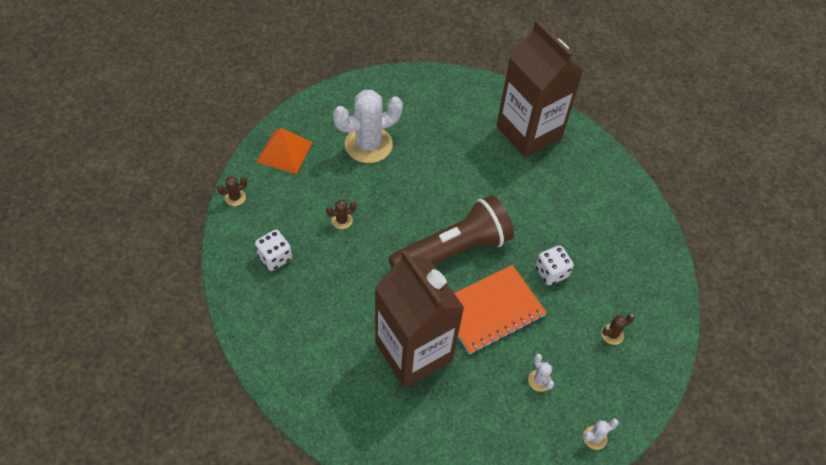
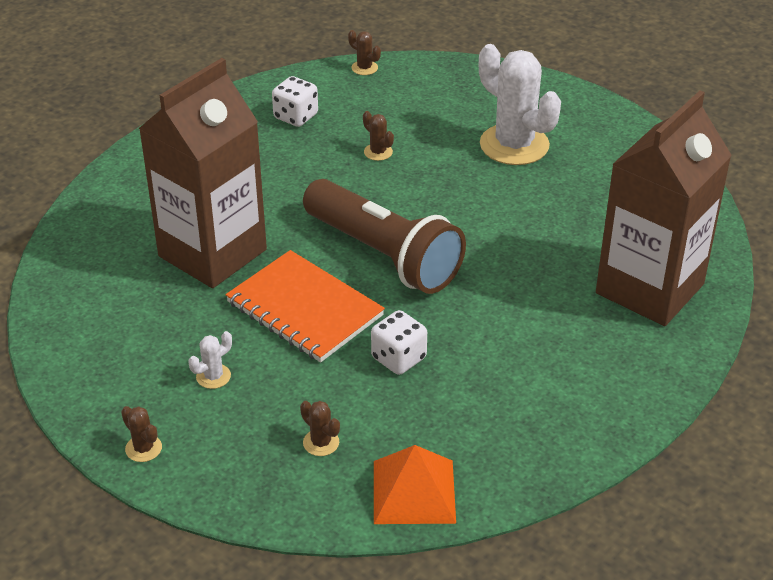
camera: 75 degrees right, 15 degrees down
orange pyramid [257,128,313,174] -> orange pyramid moved to [374,445,456,524]
white cactus [583,419,619,450] -> brown cactus [121,406,162,462]

